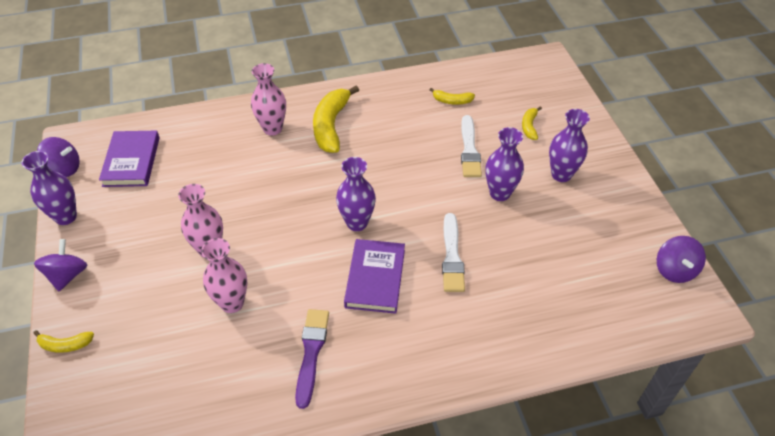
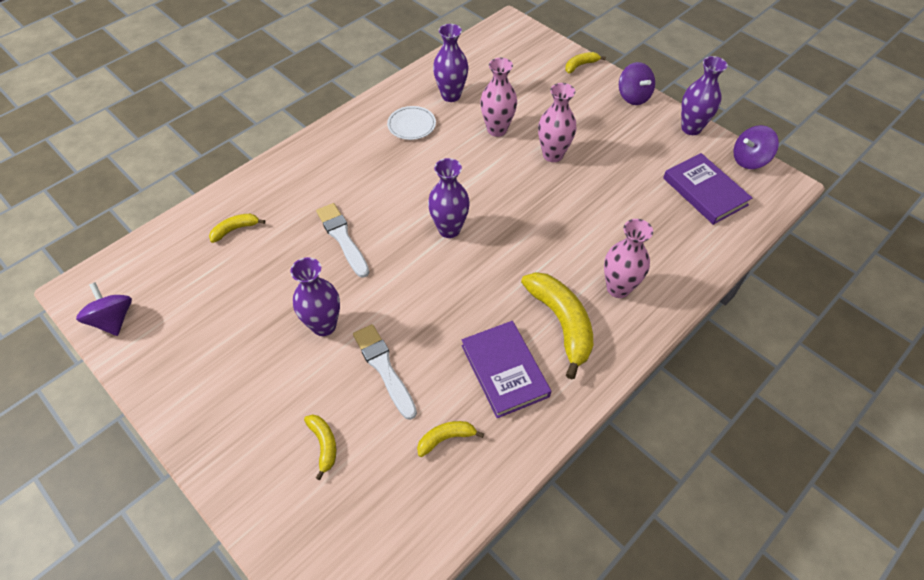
camera: 150 degrees right, 5 degrees up
purple brush [295,309,329,409] -> white plate [387,106,436,140]
purple book [344,239,405,314] -> purple book moved to [462,321,551,418]
purple vase [549,109,590,182] -> purple vase moved to [433,24,468,102]
none -> yellow banana [209,214,265,243]

